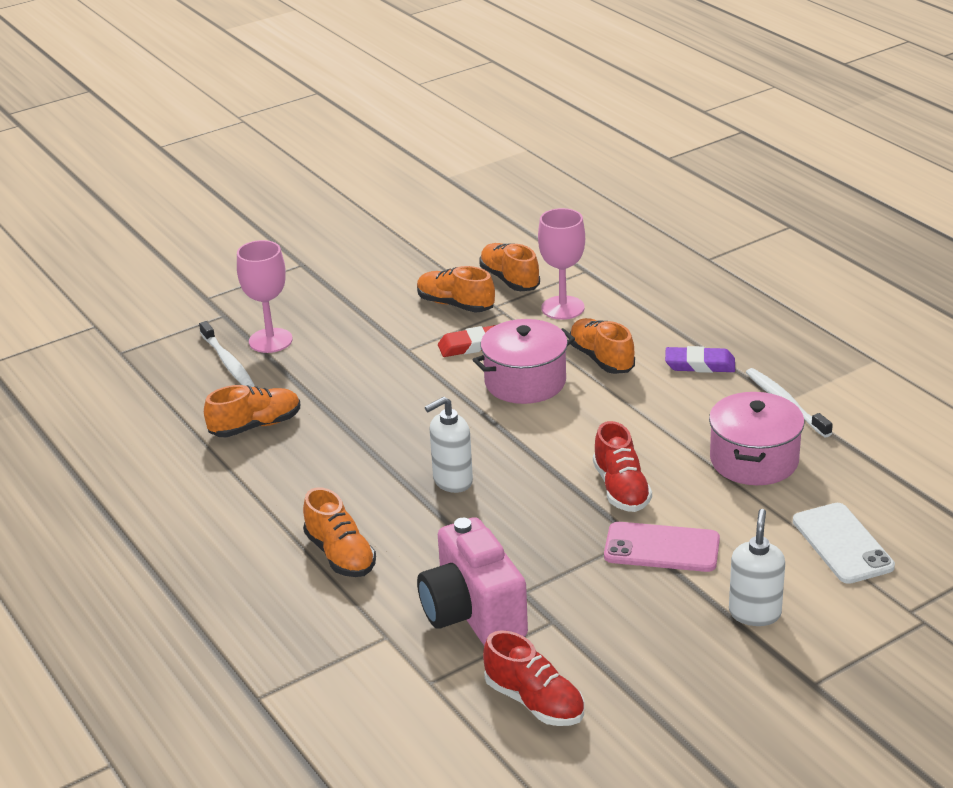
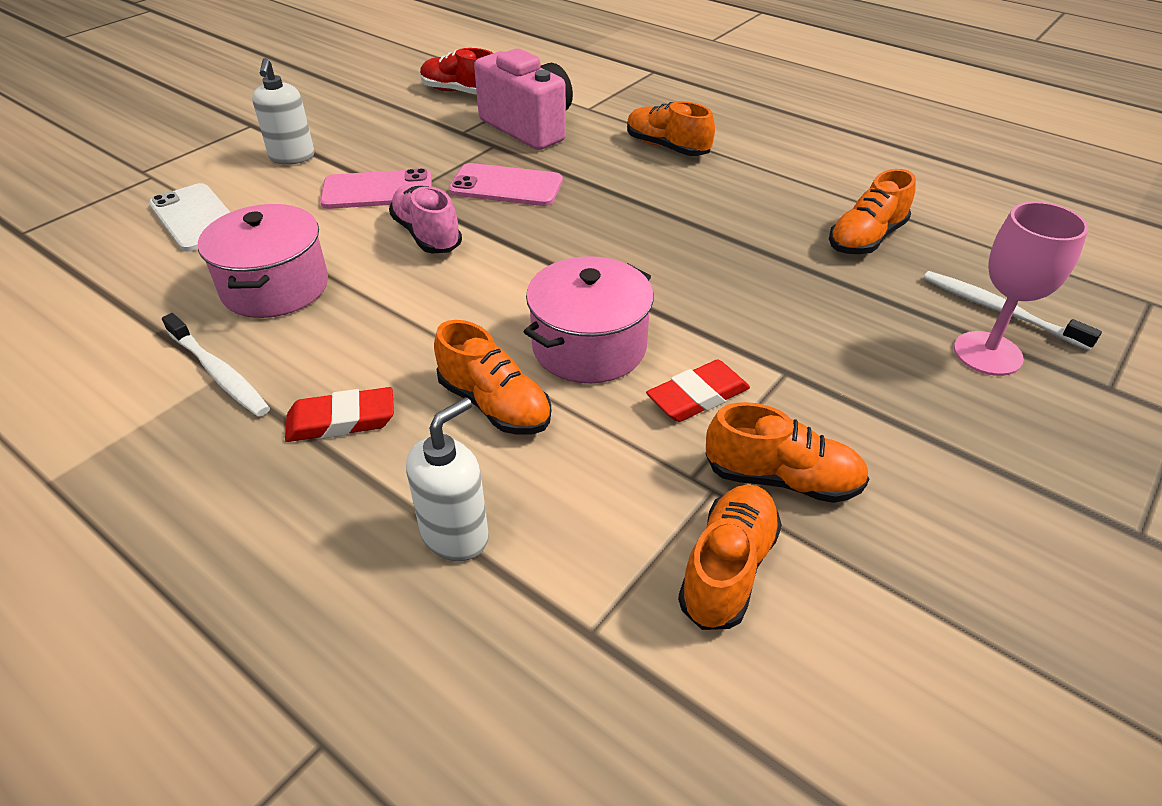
camera: 160 degrees right, 10 degrees up
white soap dispenser [425,396,473,493] -> white soap dispenser moved to [406,397,489,561]
orange shoe [479,243,540,291] -> orange shoe turned 105 degrees counterclockwise [678,484,782,630]
pink goblet [538,208,585,320] -> none
red shoe [593,421,652,512] -> pink shoe [389,184,462,253]
purple eraser [665,346,735,373] -> red eraser [285,387,394,442]
none -> pink phone [449,163,563,206]

